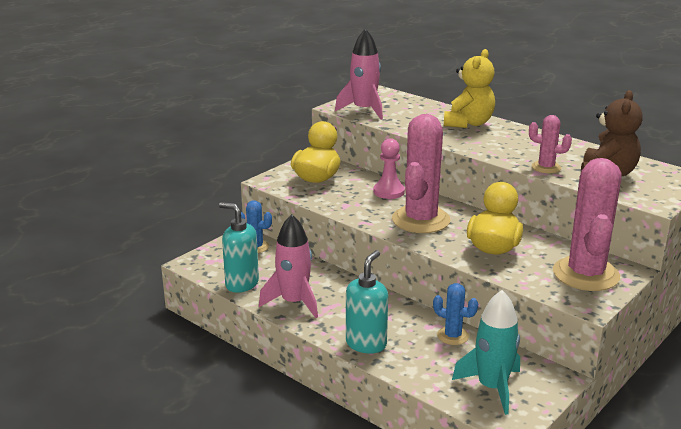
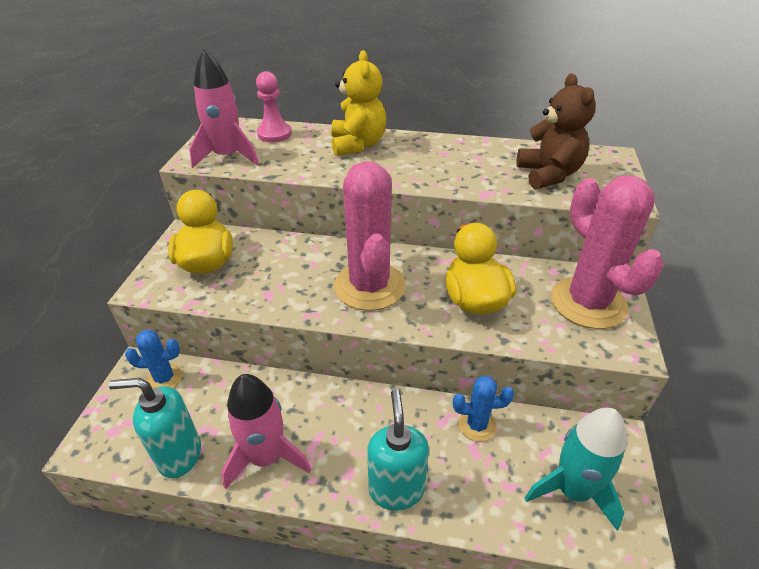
camera: 30 degrees left, 15 degrees up
pink pawn [374,138,405,199] -> pink pawn moved to [256,71,292,142]
pink cactus [529,115,572,173] -> none

